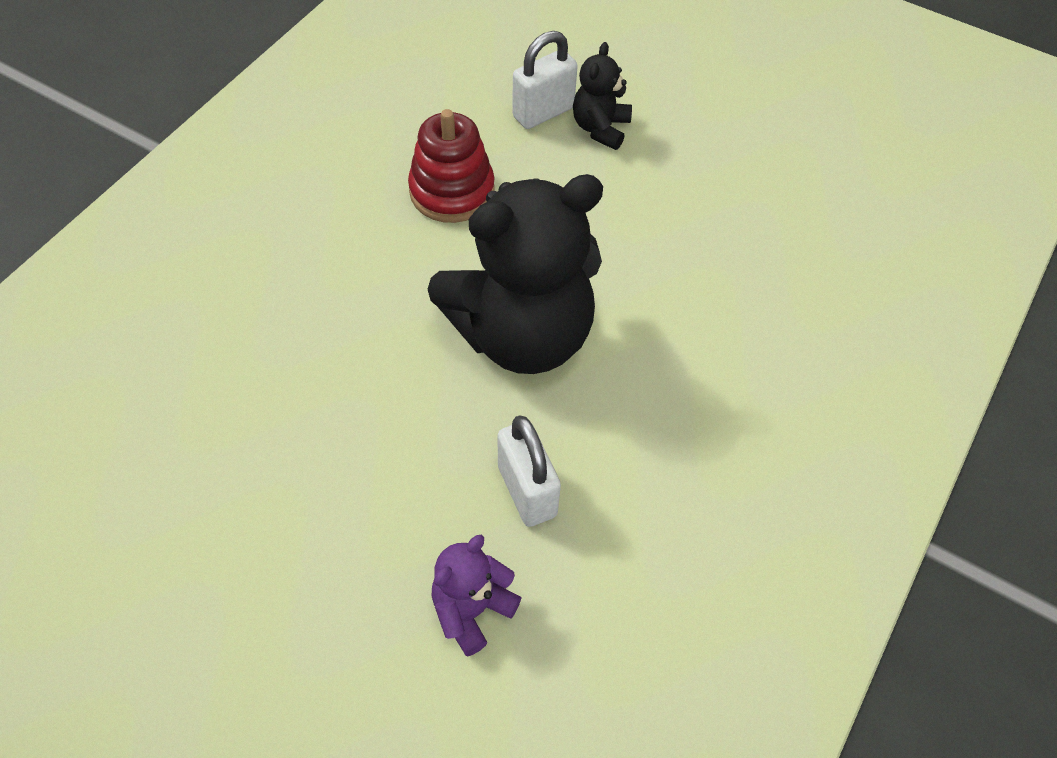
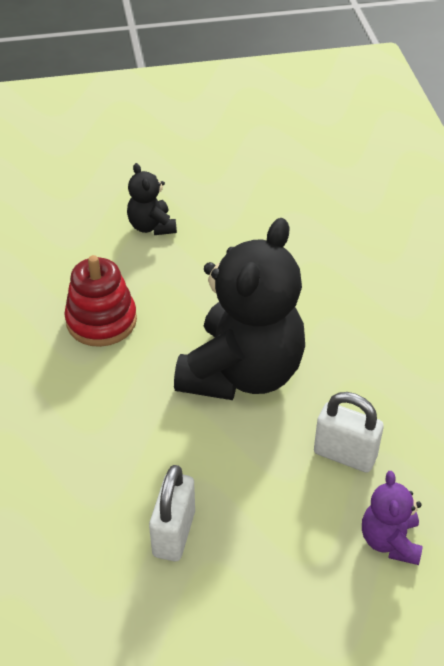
camera: 40 degrees left, 10 degrees down
white padlock [512,31,578,129] -> white padlock moved to [149,465,195,561]

